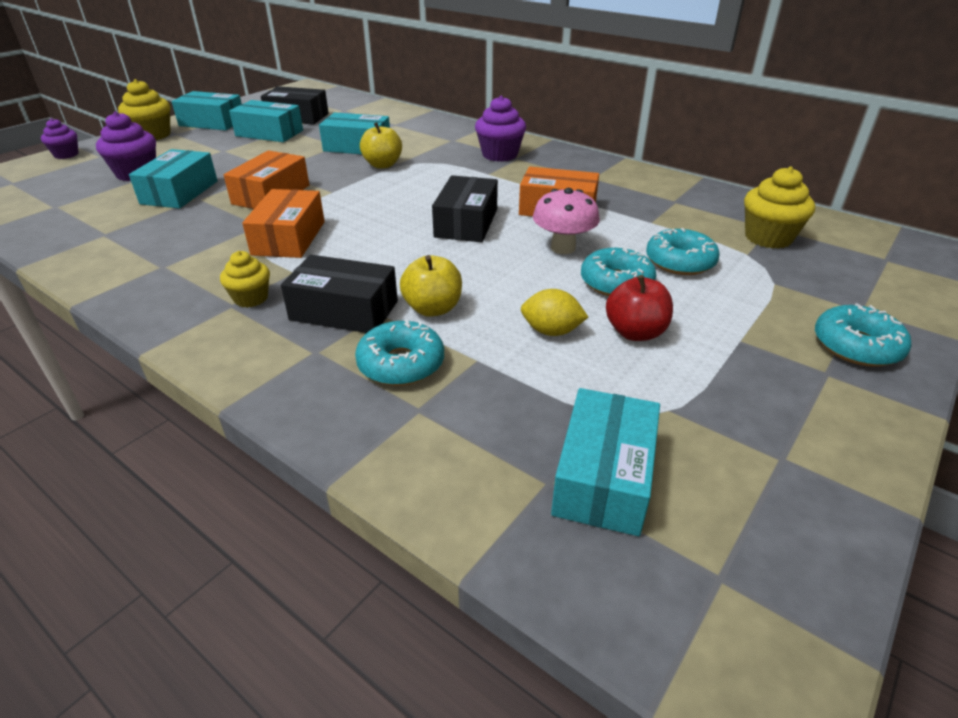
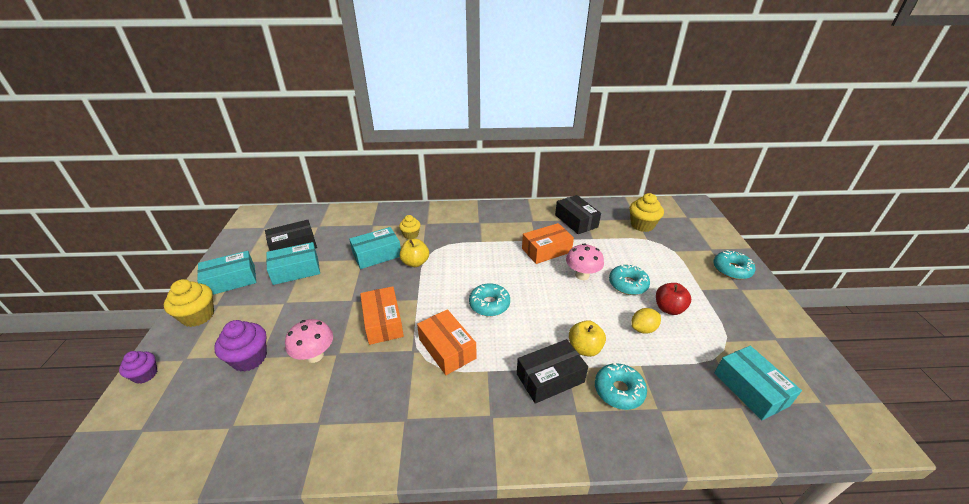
camera: 40 degrees left, 0 degrees up
turquoise box [129,149,218,209] -> pink mushroom [285,319,333,363]
yellow cupcake [220,251,270,308] -> yellow cupcake moved to [399,215,421,239]
black box [432,175,498,242] -> black box moved to [555,195,601,234]
purple cupcake [475,96,526,162] -> none
turquoise donut [646,228,719,275] -> turquoise donut moved to [469,283,510,316]

